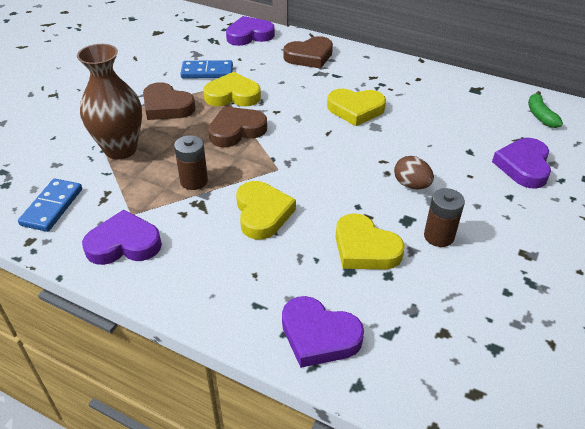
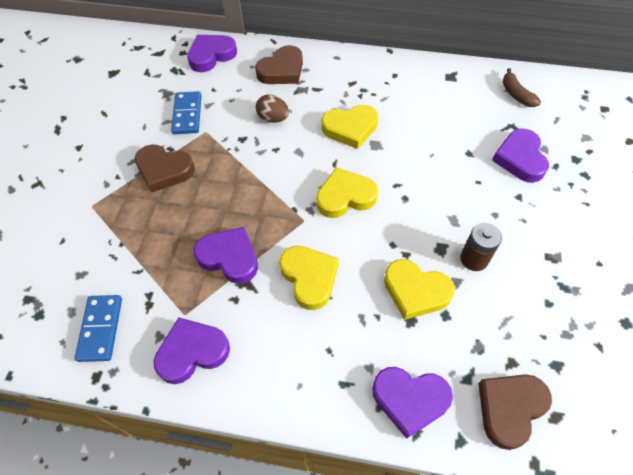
camera: 15 degrees left, 15 degrees up
brown vase [77,44,142,160] -> none
brown battery [174,135,208,190] -> purple heart [194,227,258,284]
blue domino [180,60,233,79] -> blue domino turned 75 degrees counterclockwise [171,91,202,134]
yellow heart [203,72,261,107] -> yellow heart moved to [316,167,378,218]
brown heart [208,106,267,147] -> brown heart moved to [478,374,552,450]
brown egg [394,156,434,189] -> brown egg moved to [256,95,289,123]
green banana [528,91,563,128] -> brown banana [503,68,541,107]

